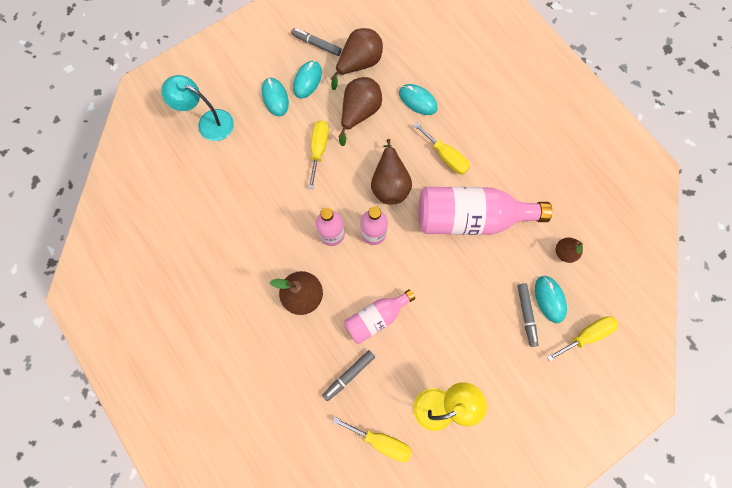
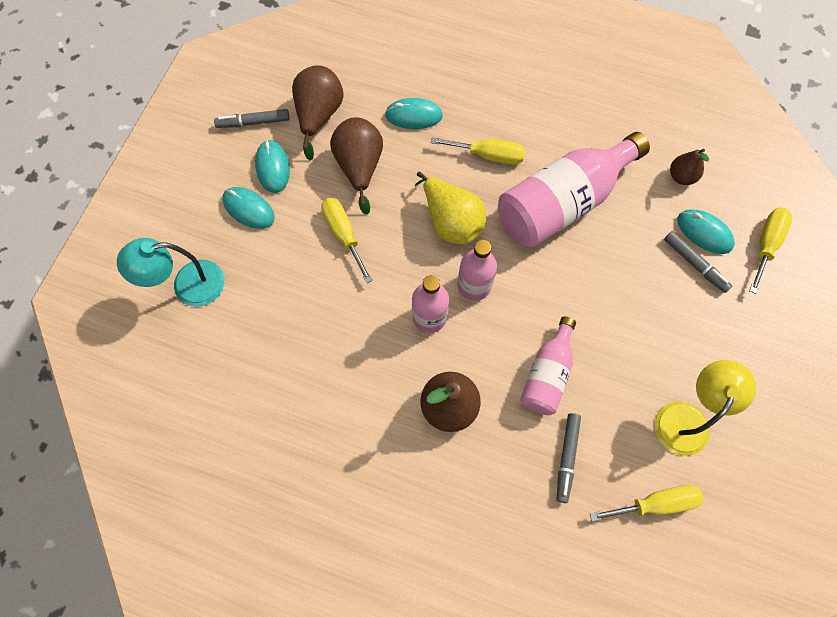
camera: 35 degrees left, 5 degrees down
brown pear [371,139,412,205] -> yellow pear [414,171,486,244]

